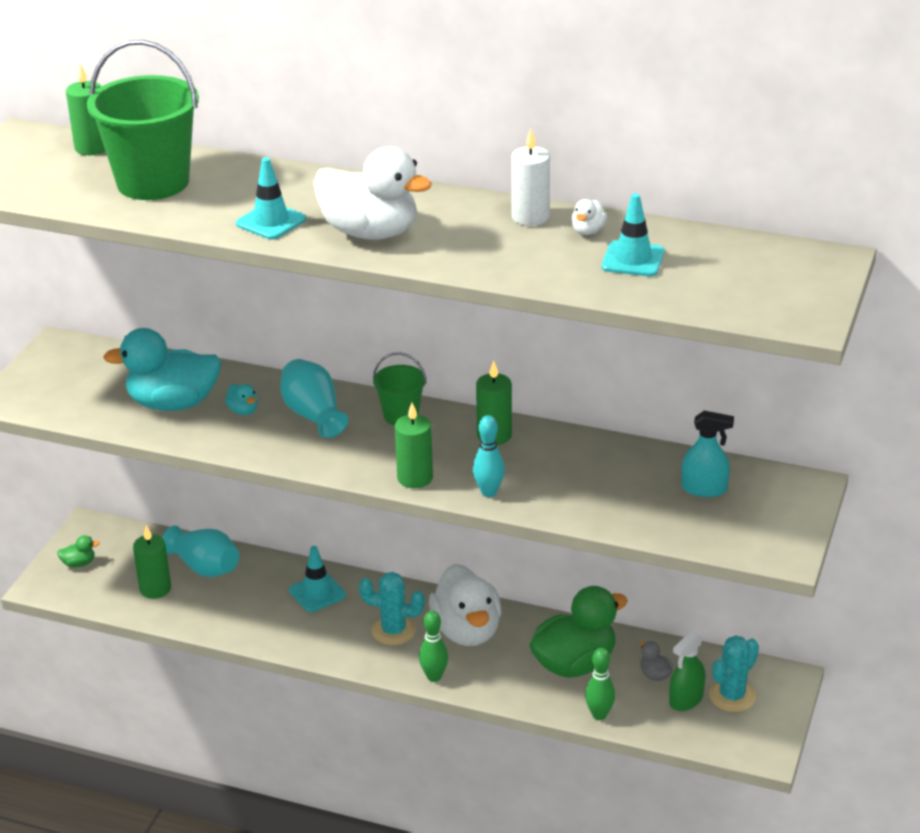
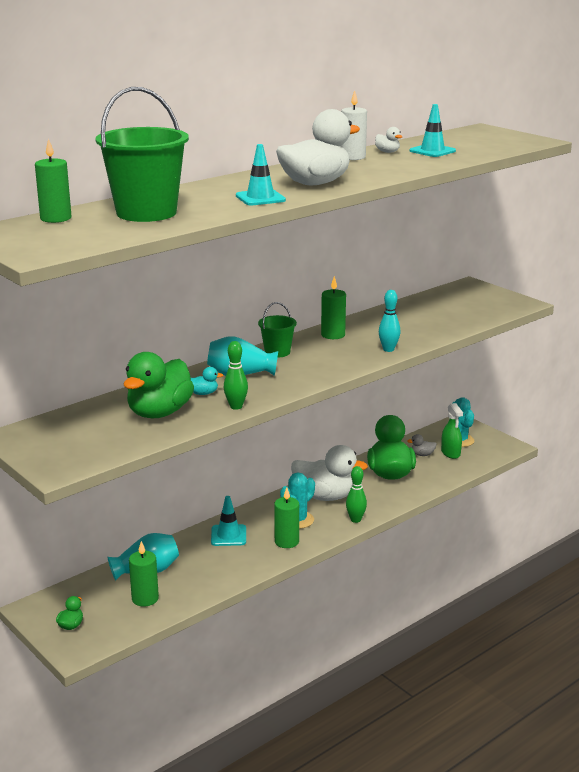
camera: 60 degrees left, 10 degrees down
turquoise duck [103,328,222,411] -> green duck [123,352,194,418]
green candle [395,403,433,488] -> green candle moved to [274,488,299,548]
green bowling pin [585,648,615,720] -> green bowling pin moved to [224,341,248,410]
turquoise spray bottle [682,411,734,497] -> none

